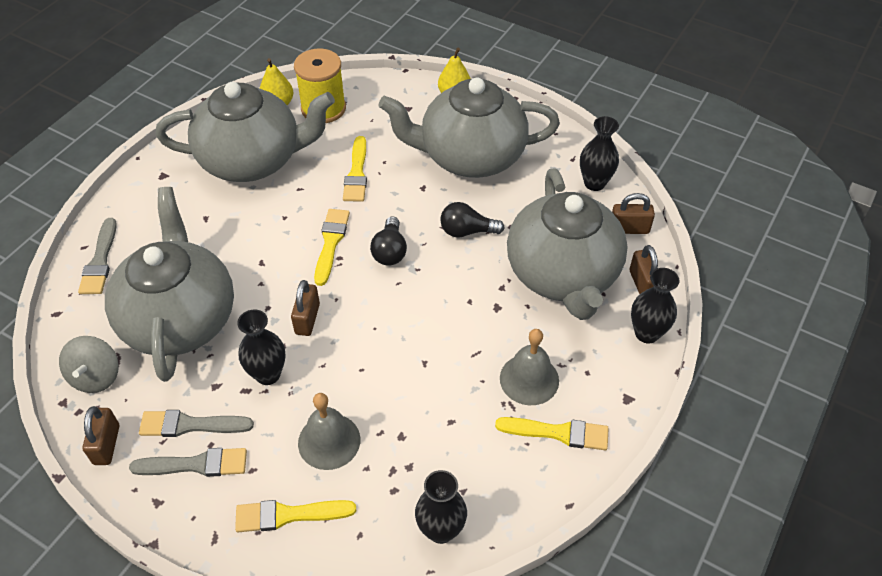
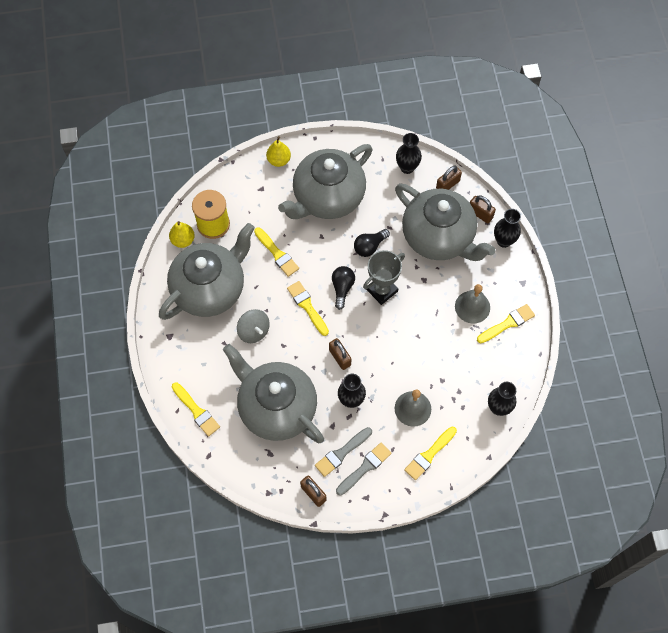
camera: 40 degrees left, 15 degrees up
grey spinning top [59,336,119,393] -> grey spinning top moved to [237,309,270,343]
grey brush [78,218,117,294] -> yellow brush [172,382,220,437]
black light bulb [370,216,407,266] -> black light bulb turned 135 degrees counterclockwise [332,266,355,310]
none -> grey trophy [363,250,405,305]

